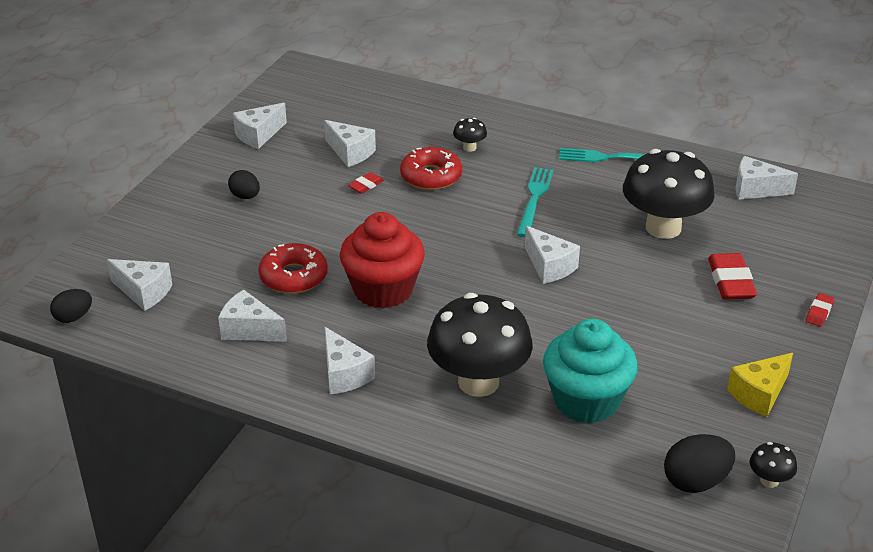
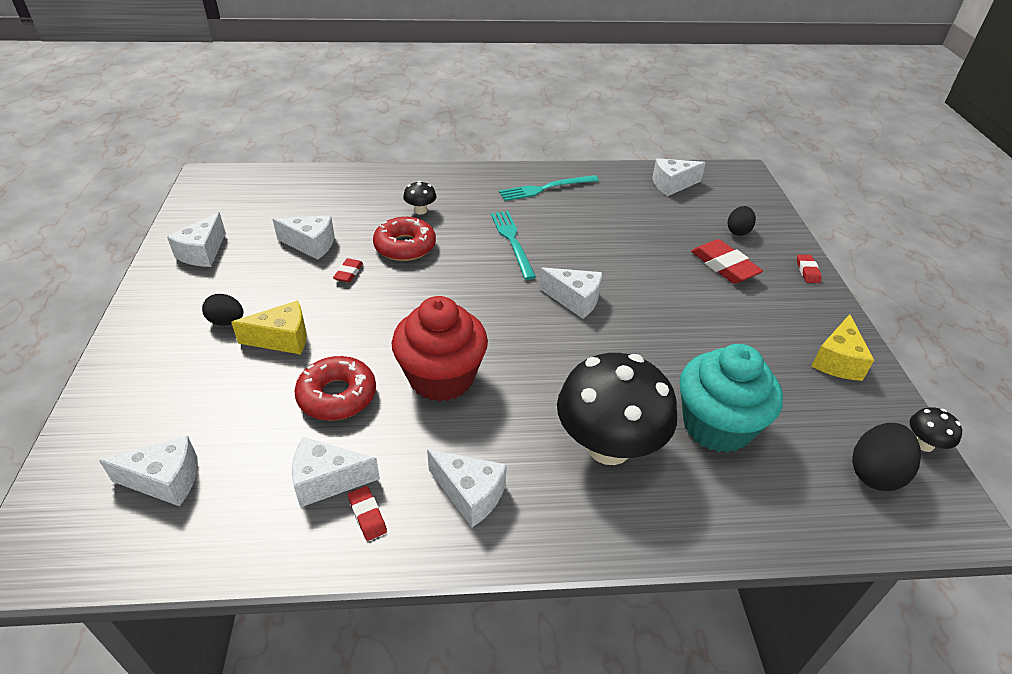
camera: 30 degrees left, 5 degrees up
black egg [50,289,92,323] -> black egg moved to [728,206,756,236]
black mushroom [623,149,715,239] -> none
none -> yellow cheese [231,301,307,355]
none -> red eraser [348,486,387,541]

